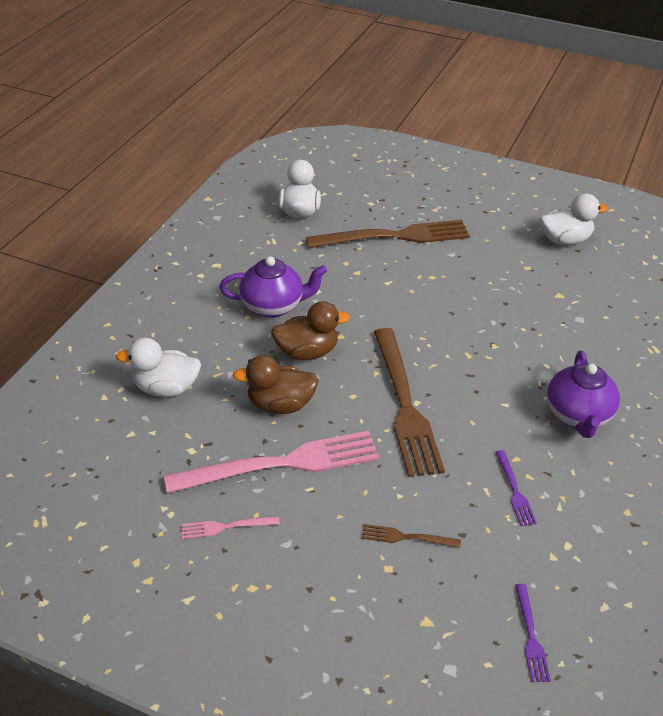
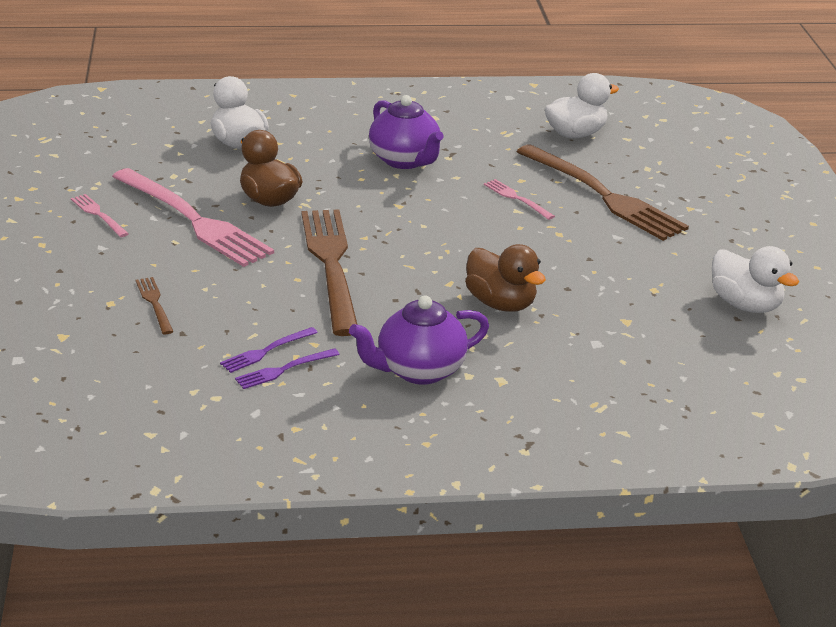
camera: 60 degrees right, 10 degrees down
brown duck [271,301,351,360] -> brown duck moved to [465,244,546,312]
brown fork [374,328,445,477] -> brown fork turned 120 degrees clockwise [301,209,358,336]
purple fork [515,584,551,682] -> purple fork moved to [235,348,340,389]
none -> pink fork [484,179,555,220]

